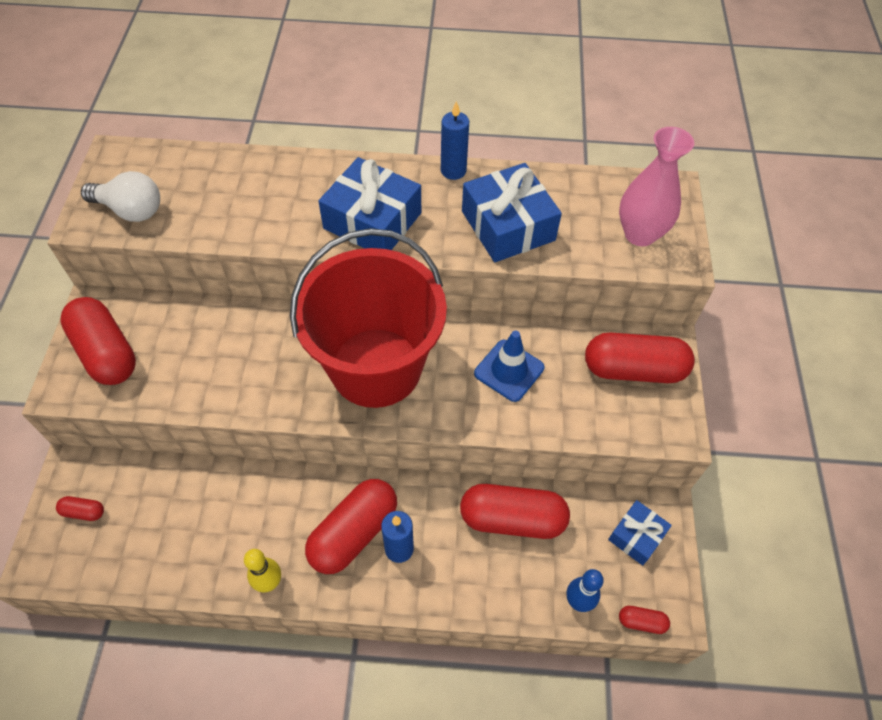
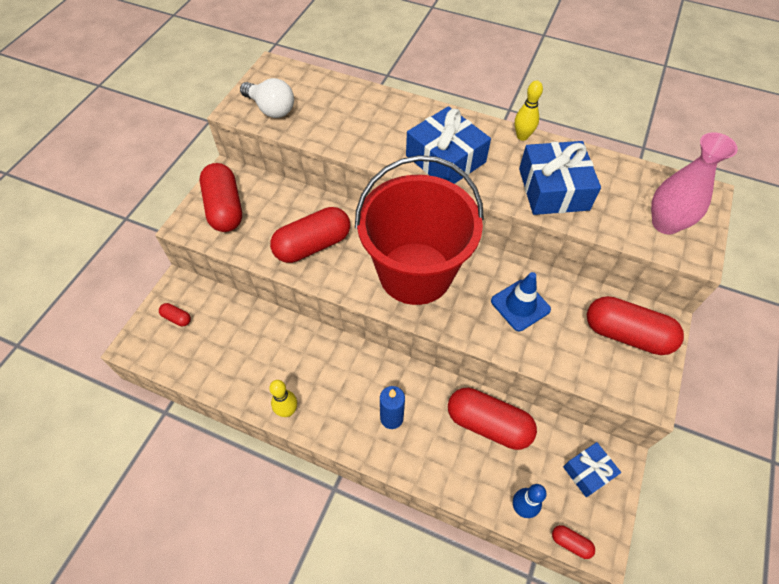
camera: 20 degrees right, 0 degrees up
red capsule [305,479,397,574] -> red capsule moved to [270,207,350,263]
blue candle [441,101,469,180] -> yellow bowling pin [515,80,543,141]

